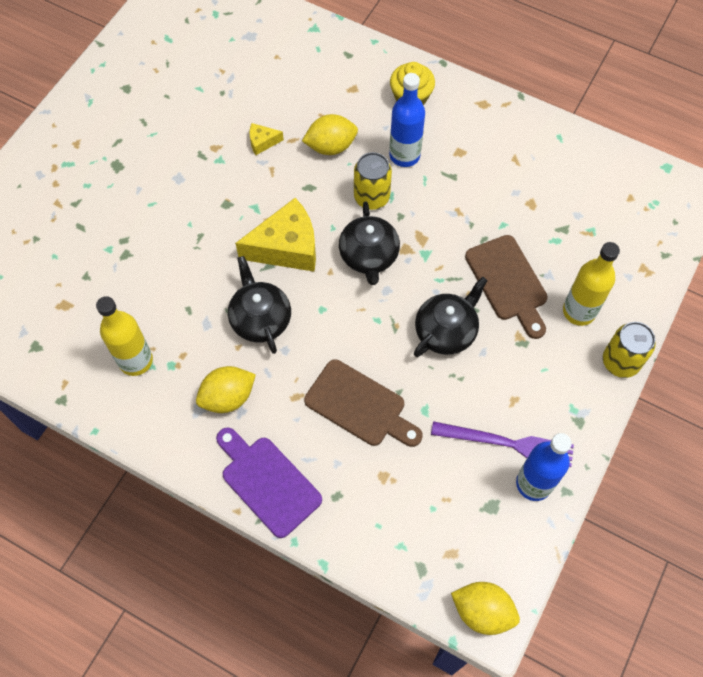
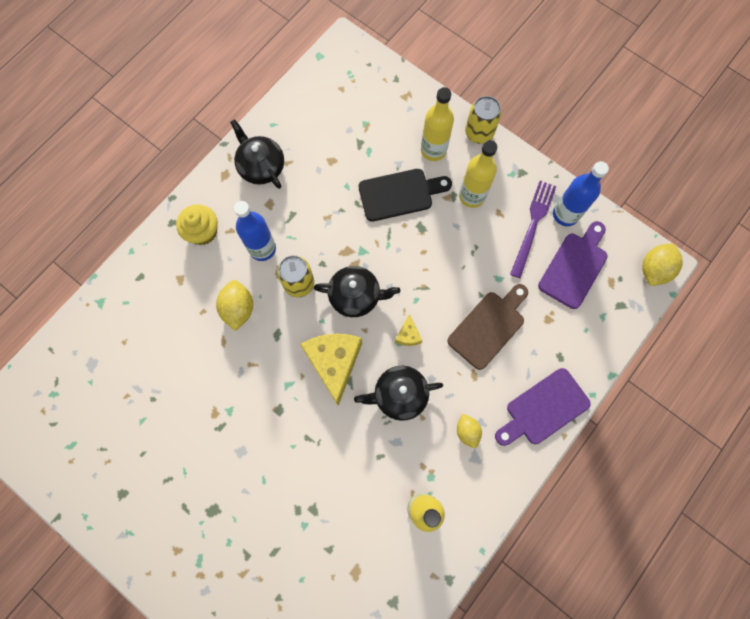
camera: 80 degrees left, 10 degrees up
yellow lemon [196,366,256,413] -> yellow lemon [457,414,482,448], size x0.65
yellow cheese [249,123,284,155] -> yellow cheese moved to [395,314,422,346]
black teapot [414,277,488,357] -> black teapot moved to [230,119,284,189]
brown cutting board [465,235,548,339] -> black cutting board [359,169,452,222]
none -> yellow bottle [459,140,497,208]
none -> purple cutting board [538,221,608,309]

